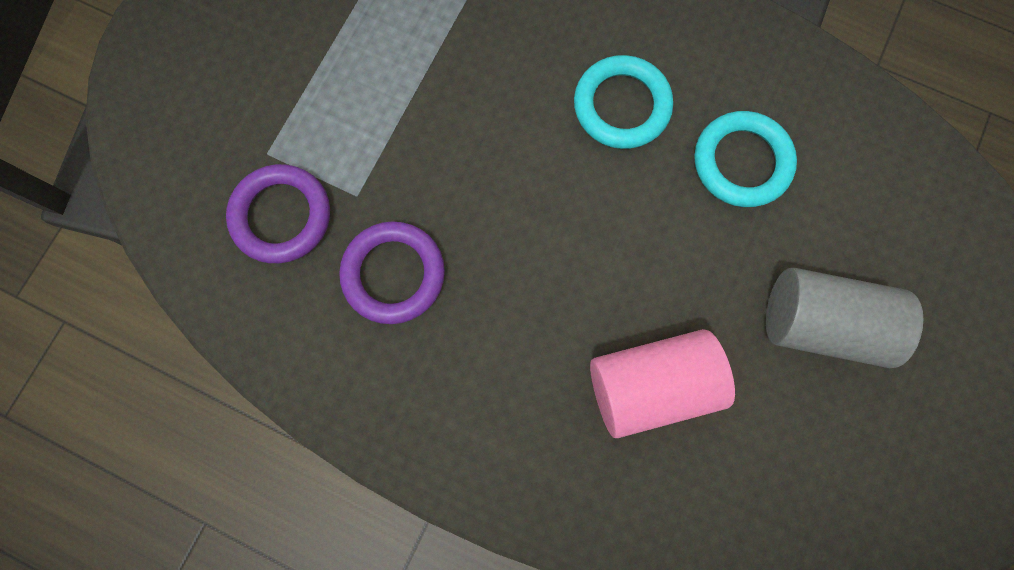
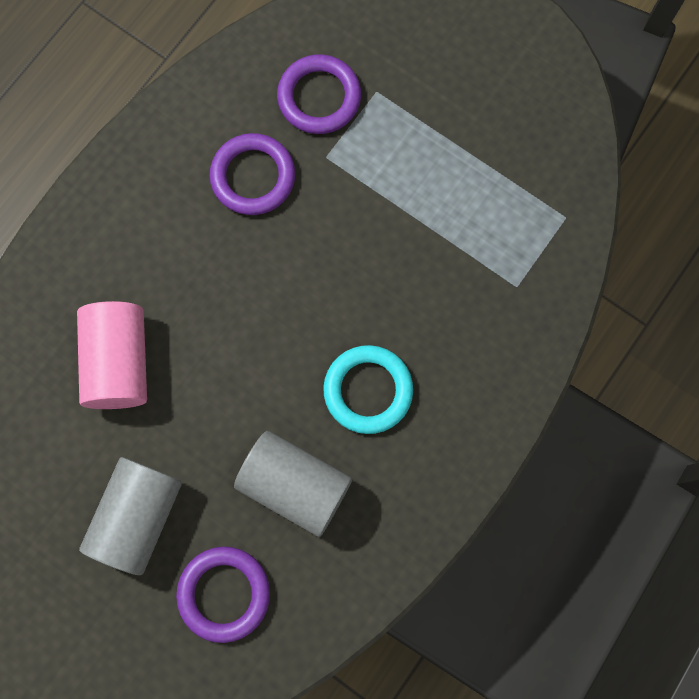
camera: 100 degrees right, 0 degrees up
turquoise ring [694,111,797,207] -> grey cylinder [234,431,352,537]
none -> purple ring [176,546,270,643]

